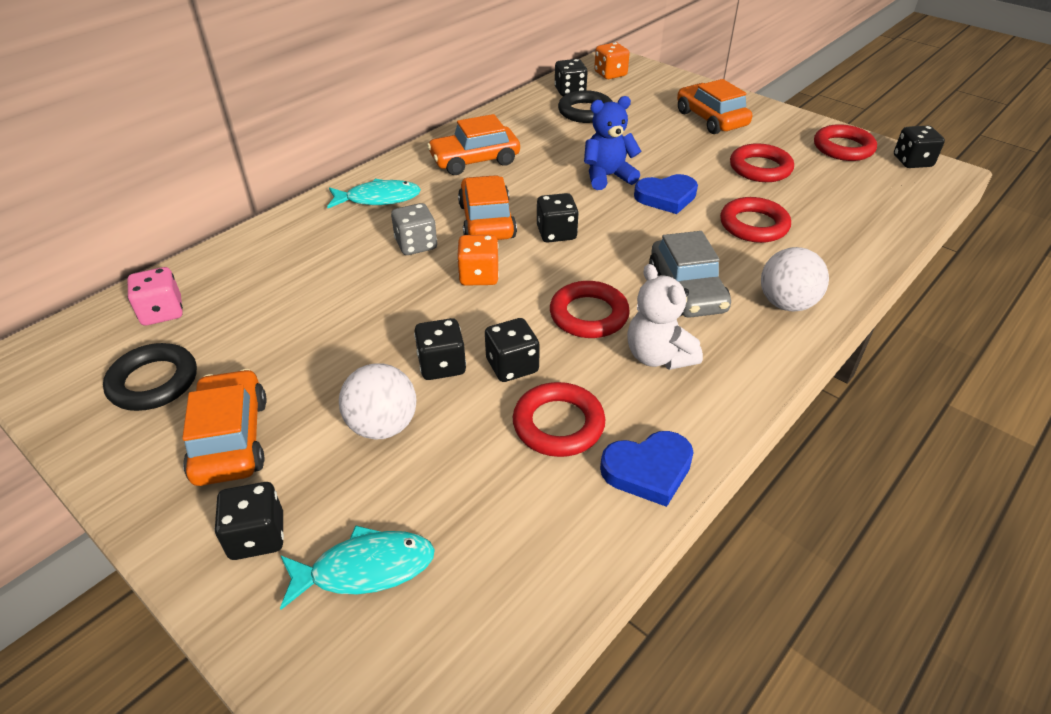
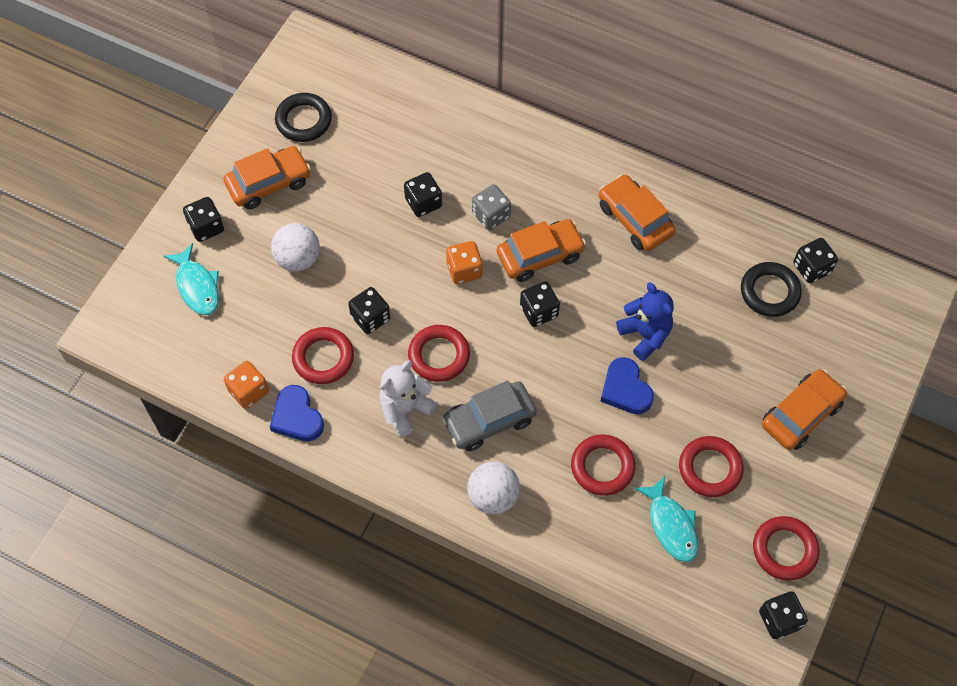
camera: 75 degrees right, 20 degrees up
pink dice [127,267,183,325] -> none
turquoise fish [327,179,421,209] -> turquoise fish moved to [634,476,698,562]
black dice [414,318,466,380] -> black dice moved to [404,172,442,217]
orange dice [594,42,630,79] -> orange dice moved to [224,361,269,409]

